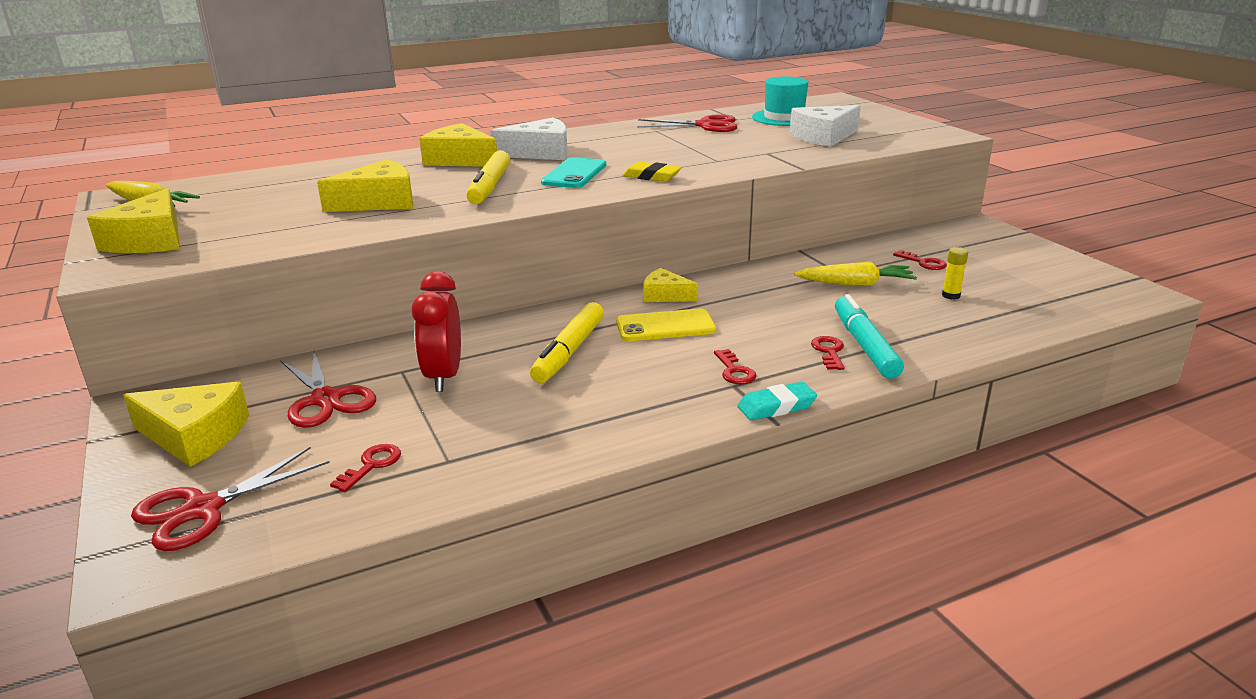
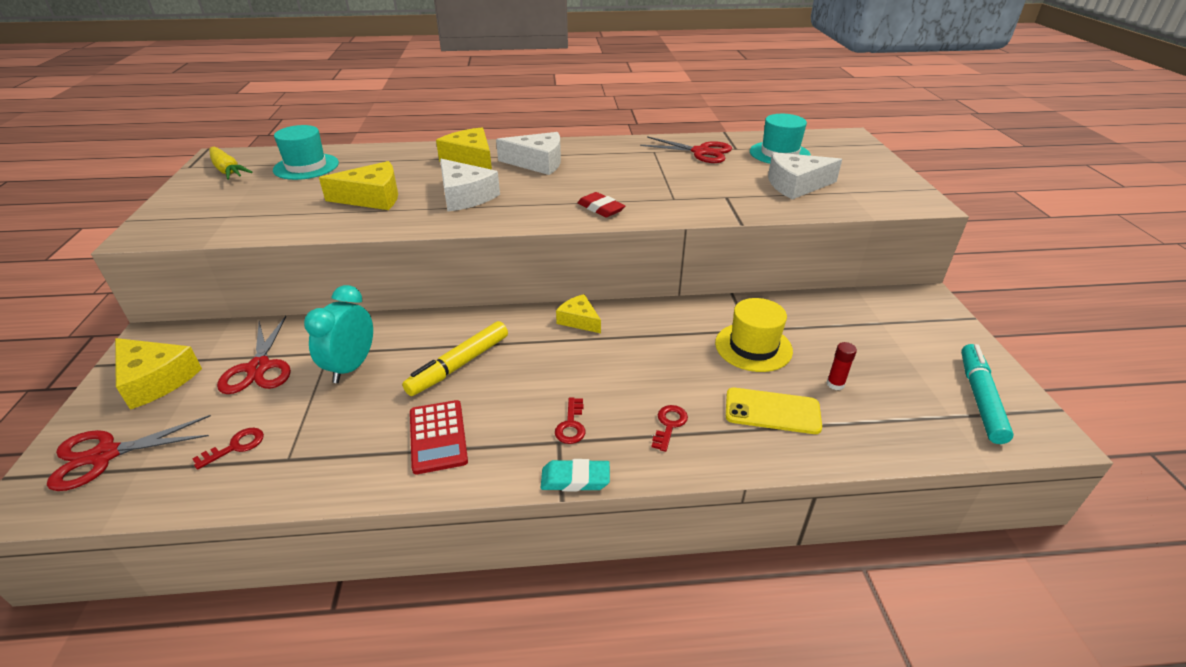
camera: 20 degrees right, 10 degrees up
yellow cheese [87,188,180,253] -> none
red clock [412,271,461,392] -> turquoise clock [304,285,373,383]
yellow marker [466,150,510,204] -> white cheese [440,159,500,212]
turquoise phone [541,157,606,188] -> none
yellow phone [616,309,716,341] -> yellow phone moved to [726,388,822,434]
yellow eraser [623,162,682,182] -> red eraser [578,192,625,217]
yellow carrot [794,262,917,286] -> yellow hat [715,298,793,372]
turquoise marker [835,294,904,379] -> turquoise marker moved to [961,344,1014,444]
red key [893,250,947,270] -> none
yellow glue stick [942,247,968,300] -> red glue stick [827,342,857,390]
none -> turquoise hat [273,125,339,180]
none -> red calculator [410,400,468,474]

